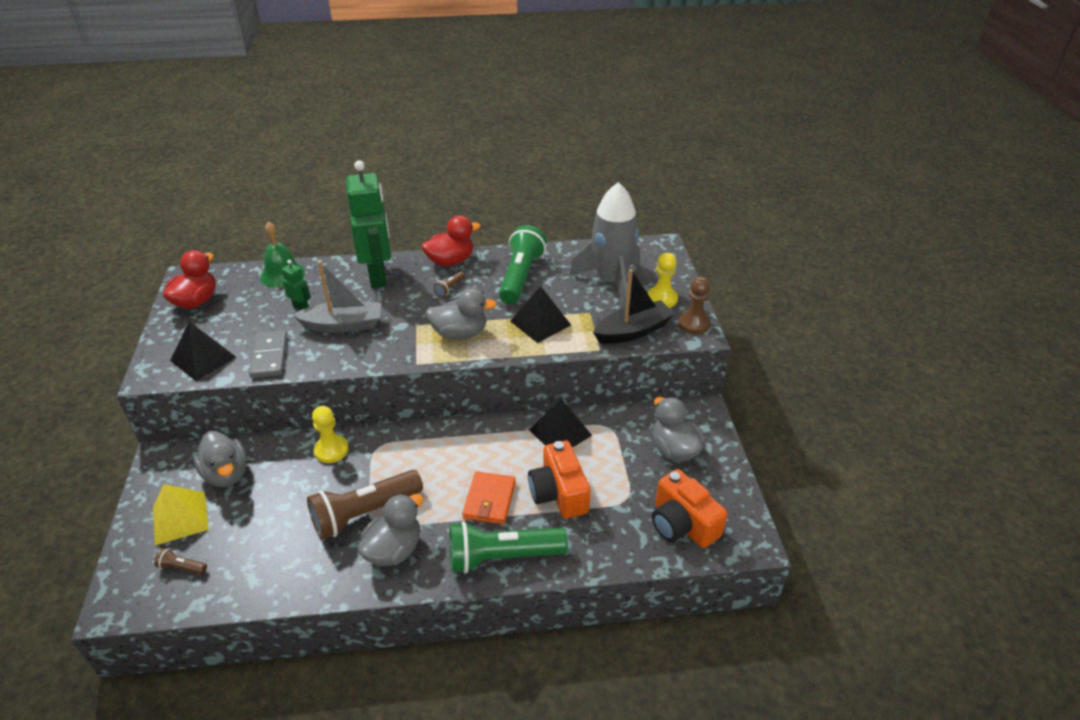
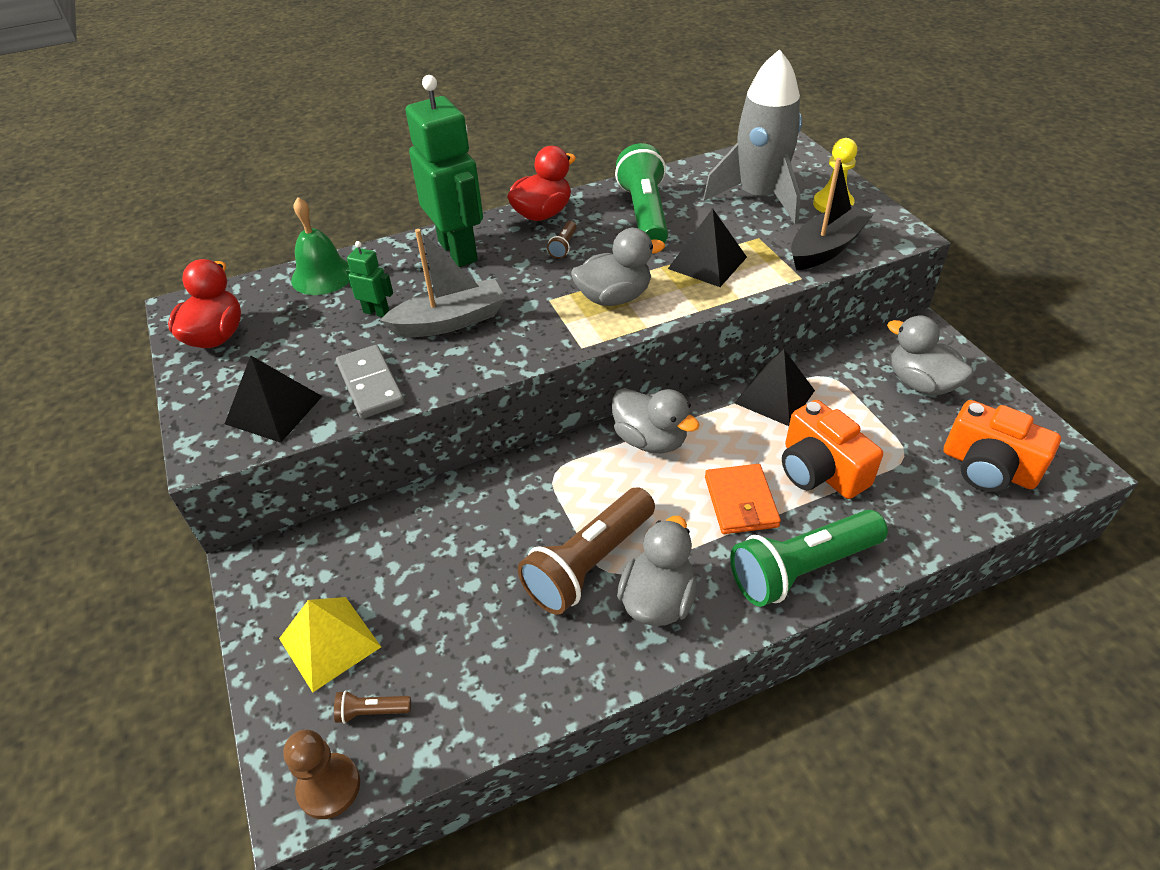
camera: 15 degrees left, 5 degrees up
grey duck [194,431,247,487] -> grey duck moved to [612,388,699,453]
yellow pawn [312,406,349,463] -> none
brown pawn [678,277,711,334] -> brown pawn moved to [283,730,360,819]

